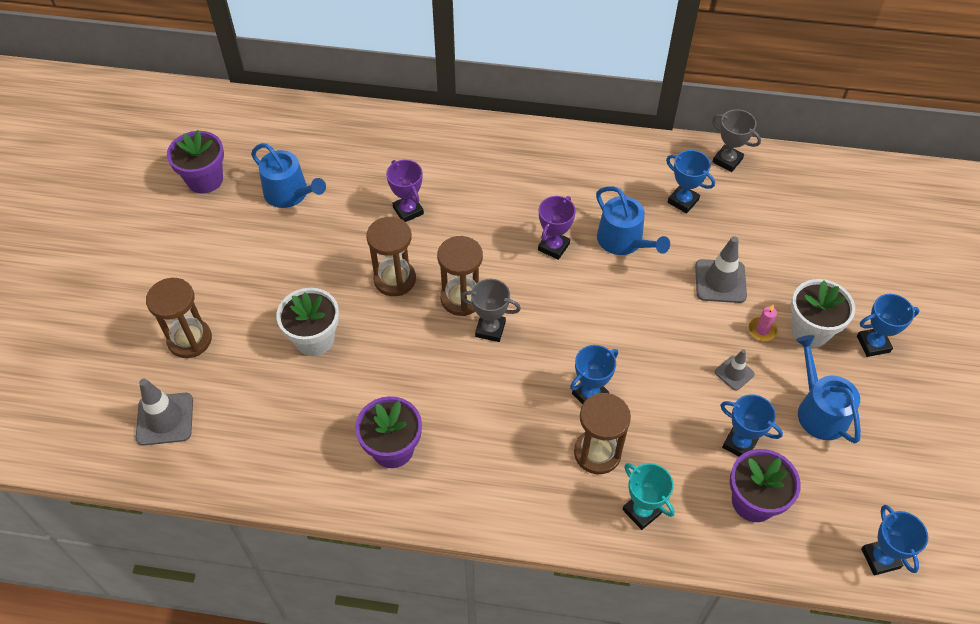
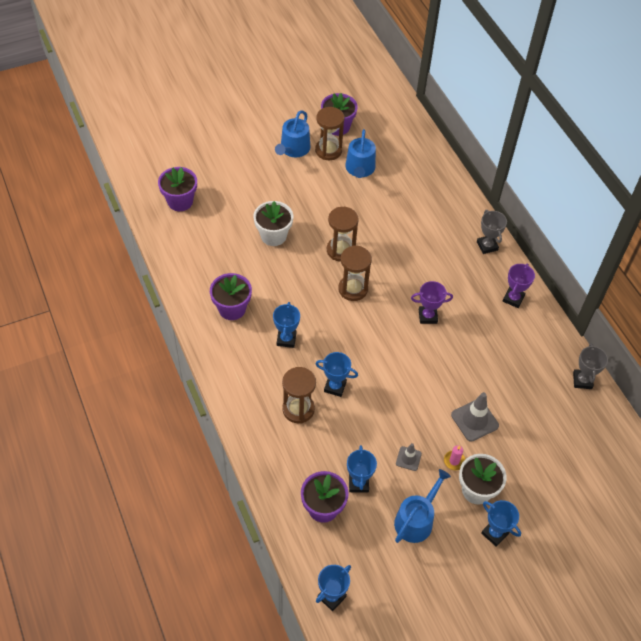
camera: 55 degrees right, 0 degrees up
grey traffic cone [136,379,193,446] -> purple flower pot [158,167,197,211]
brown hourglass [146,278,212,358] -> brown hourglass moved to [315,107,344,160]
purple trophy [386,160,424,222] -> purple trophy moved to [503,263,535,308]
grey trophy [461,279,521,342] -> grey trophy moved to [477,210,507,254]
blue watering can [596,186,670,255] -> blue watering can moved to [275,110,310,157]
turquoise trophy [622,463,675,530] -> none
blue trophy [666,150,715,213] -> blue trophy moved to [273,302,300,348]

